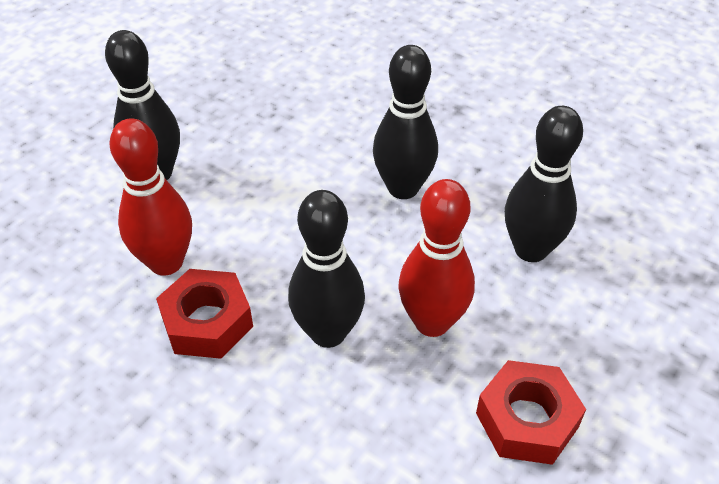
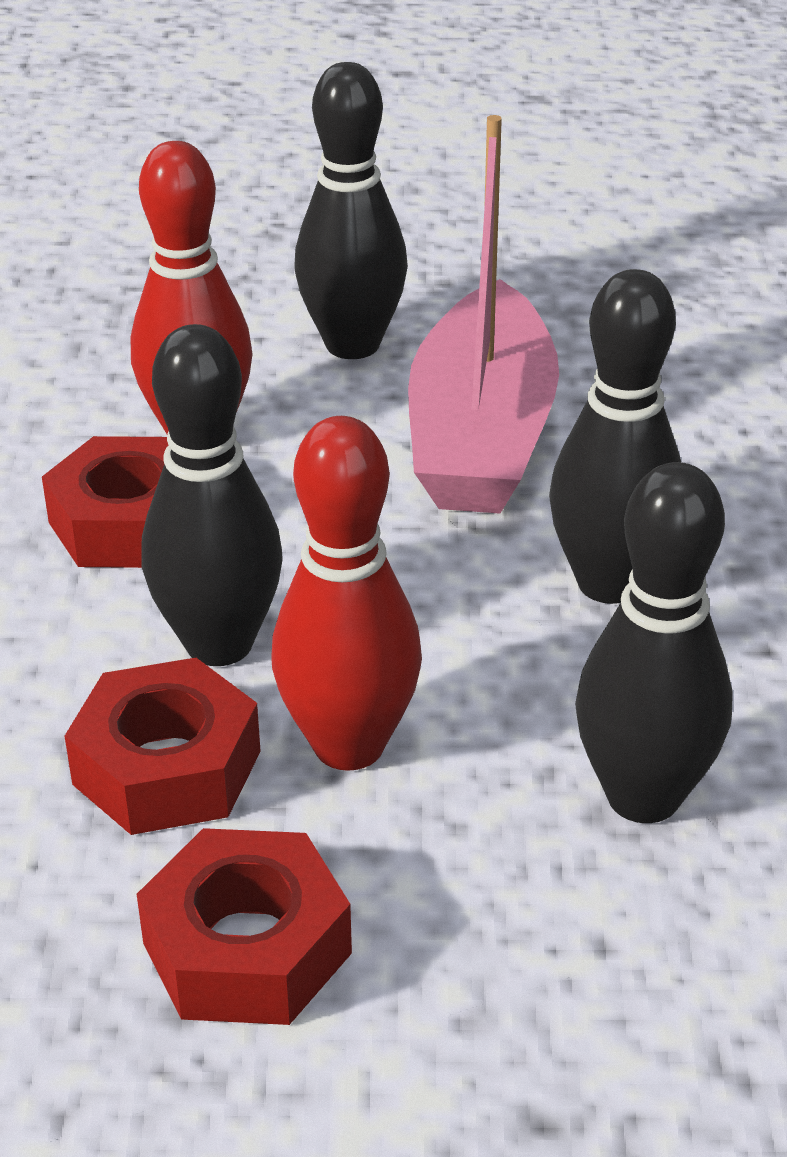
camera: 55 degrees right, 10 degrees down
none -> red nut [65,658,261,835]
none -> pink boat [408,115,559,514]

